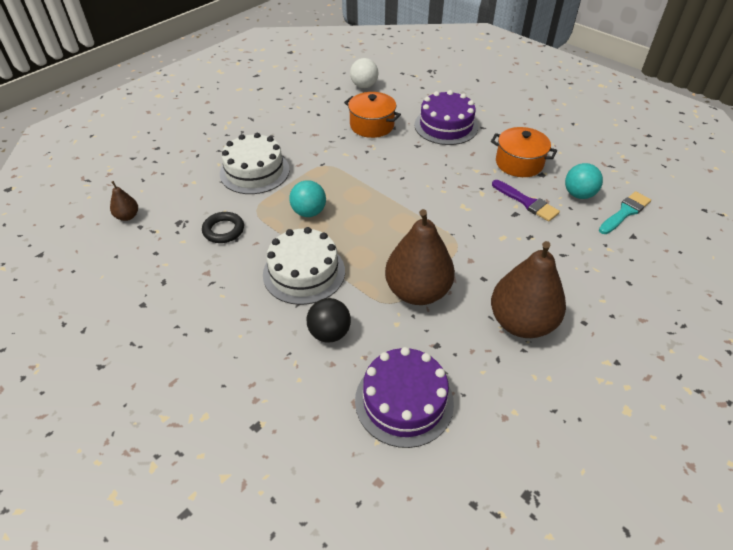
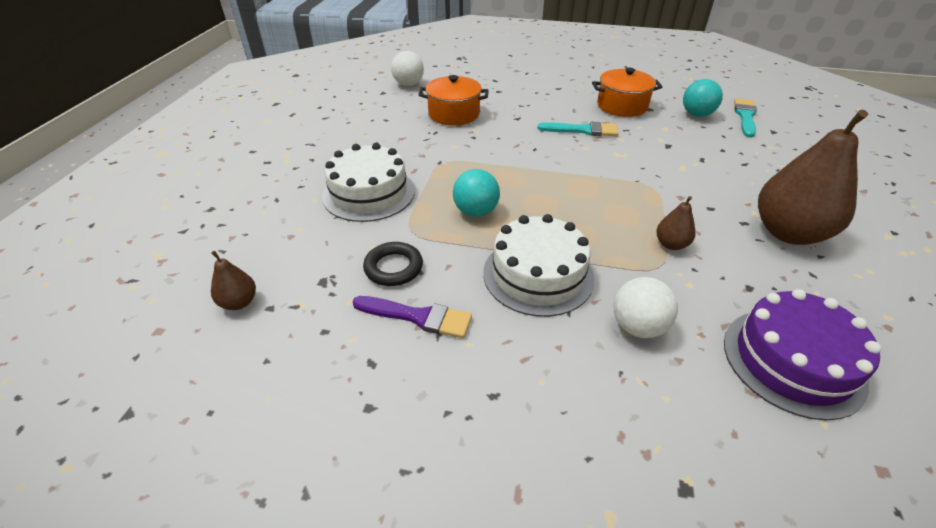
camera: 30 degrees left, 5 degrees down
black ball [307,298,351,342] -> white ball [613,277,678,338]
brown pear [385,209,455,305] -> brown pear [656,196,696,250], size x0.44
purple cake [414,90,478,145] -> none
purple brush [492,180,560,222] -> purple brush moved to [352,296,472,338]
none -> turquoise brush [538,122,619,136]

